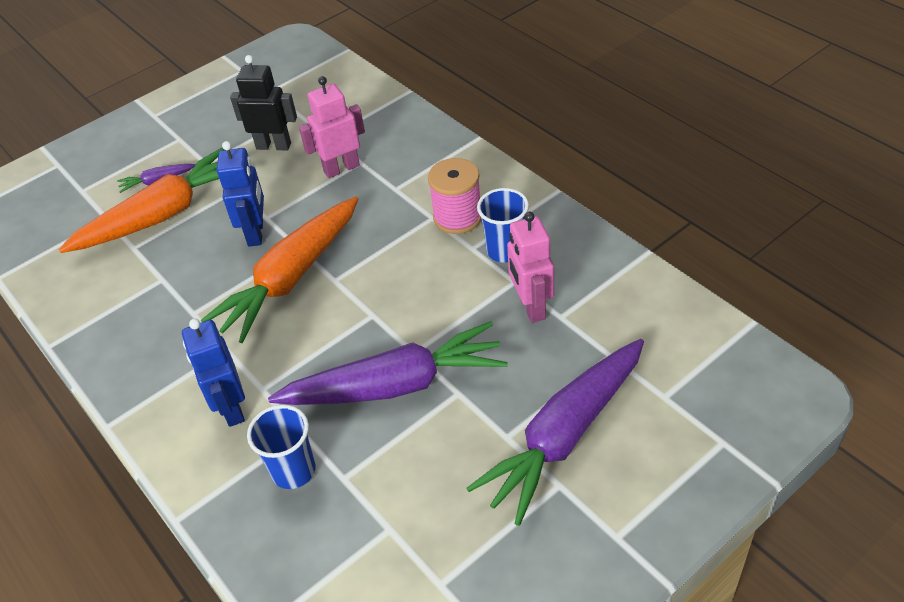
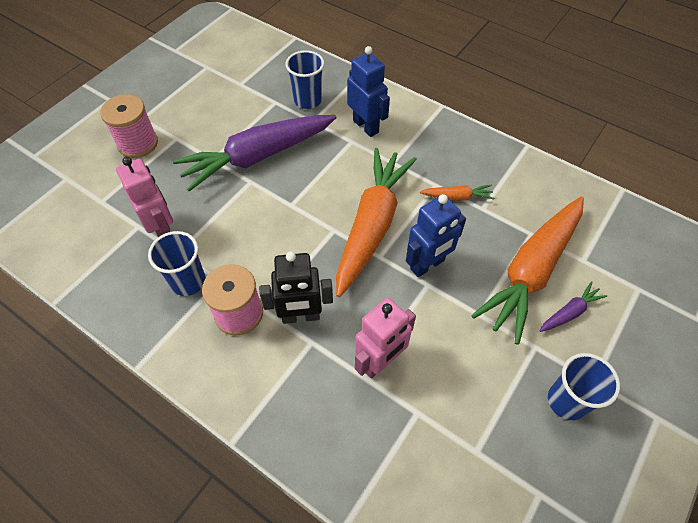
camera: 160 degrees right, 10 degrees up
blue robot [217,141,264,247] -> blue robot turned 105 degrees counterclockwise [406,194,466,277]
black robot [230,55,297,150] -> black robot moved to [259,251,333,324]
purple carrot [466,339,644,526] -> pink spool [100,94,158,158]
none -> orange carrot [420,185,494,201]
none -> blue cup [548,353,620,420]

